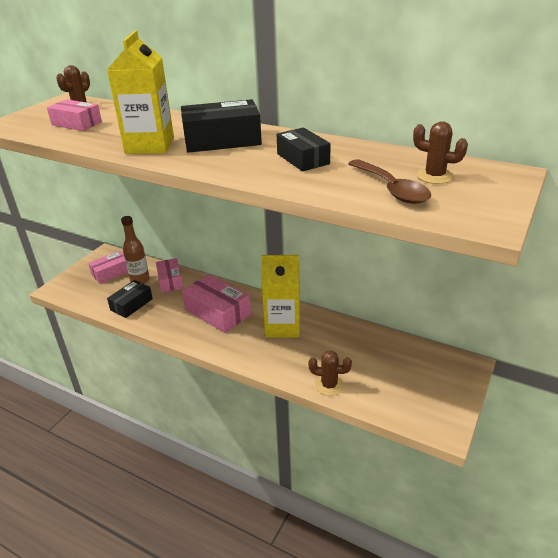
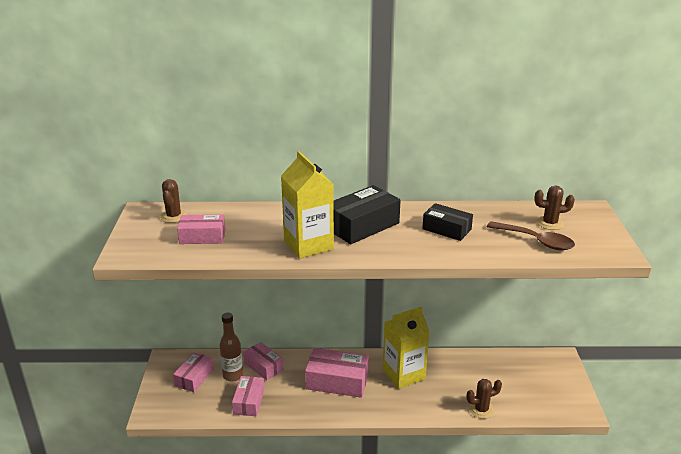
camera: 30 degrees left, 5 degrees down
black box [107,280,153,318] -> pink box [232,376,265,416]

